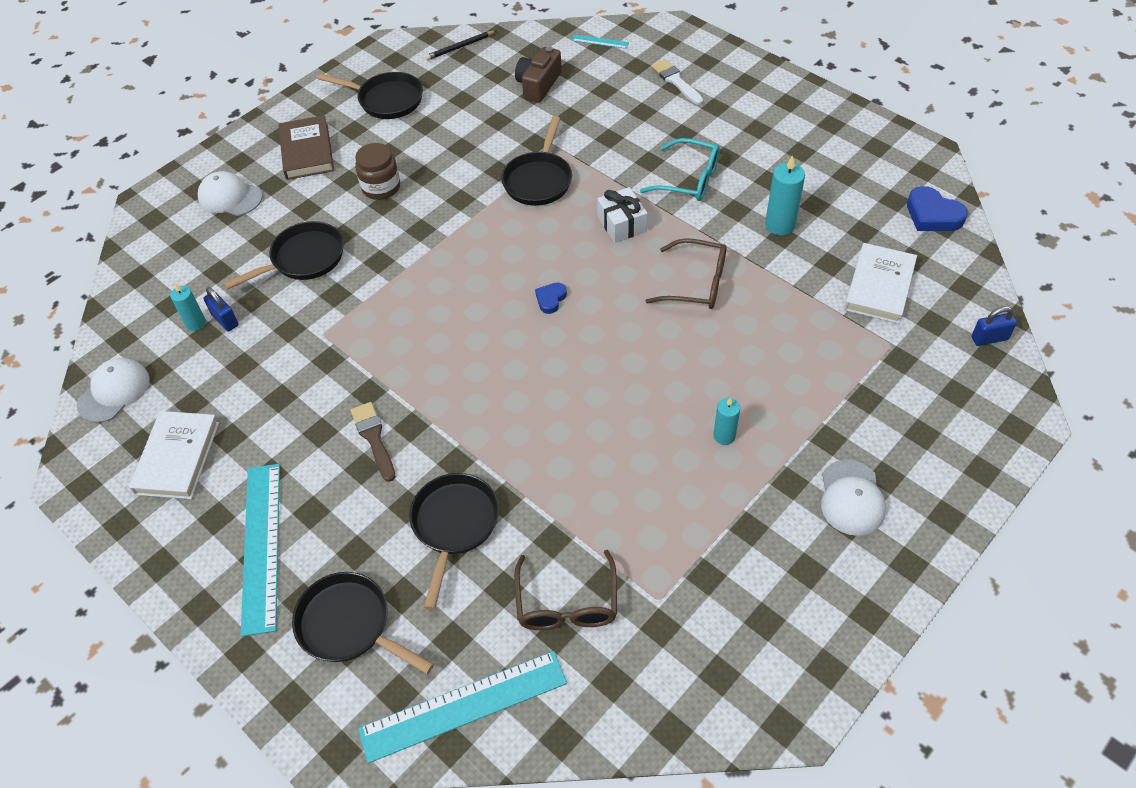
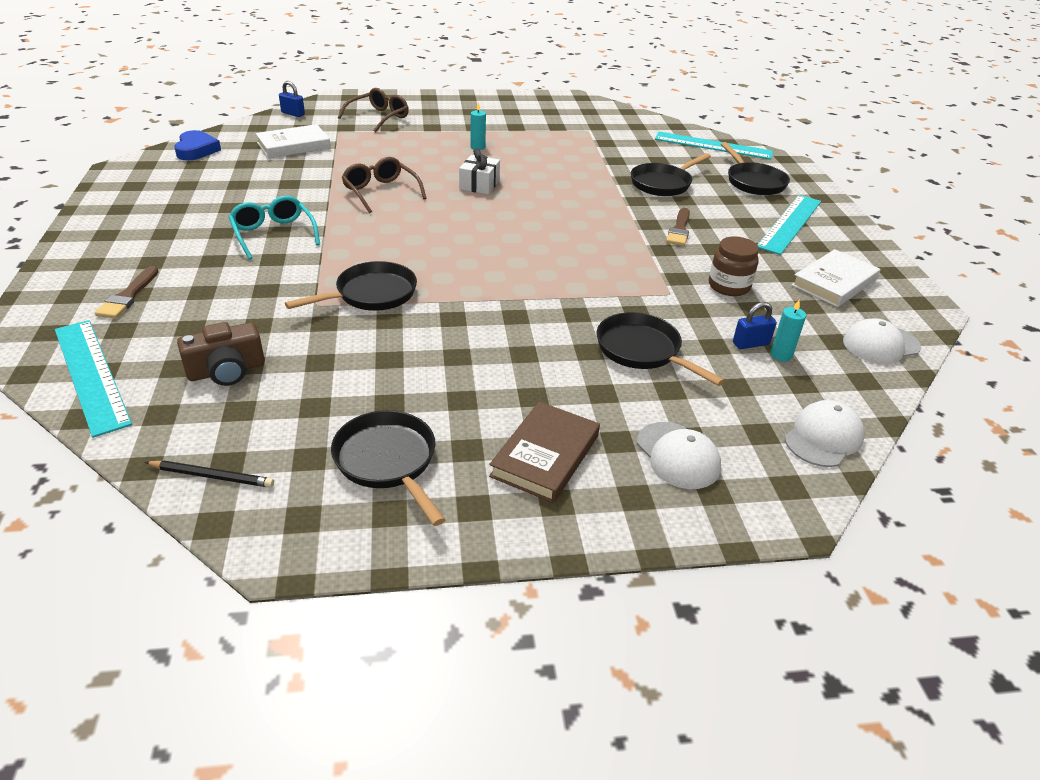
camera: 145 degrees left, 15 degrees down
blue padlock [203,287,239,331] -> blue padlock turned 75 degrees clockwise [733,302,777,349]
black pan [223,221,344,290] -> black pan turned 45 degrees clockwise [597,312,725,386]
brown jar [355,143,400,200] -> brown jar moved to [709,236,759,296]
brown glasses [514,550,617,630] -> brown glasses moved to [338,88,409,132]
blue heart [535,283,567,314] -> none
turquoise ruler [572,34,629,49] -> turquoise ruler [55,320,132,438], size x2.32
white gift [597,187,648,243] -> white gift moved to [459,148,500,195]
white brush [651,59,703,105] -> brown brush [95,266,159,319]
turquoise candle [765,155,805,235] -> none
white cap [821,460,886,536] -> white cap moved to [784,400,864,467]

